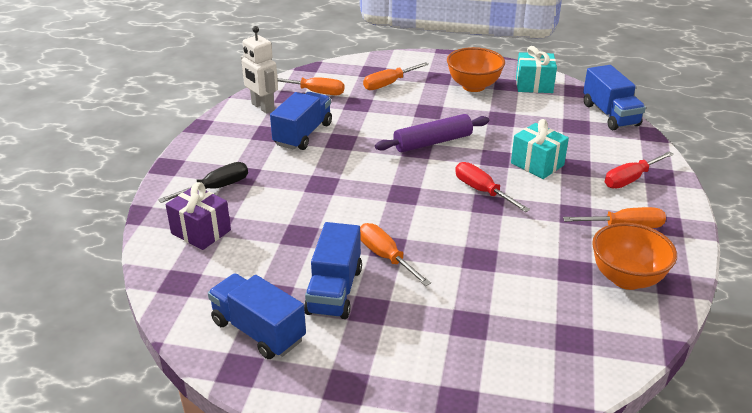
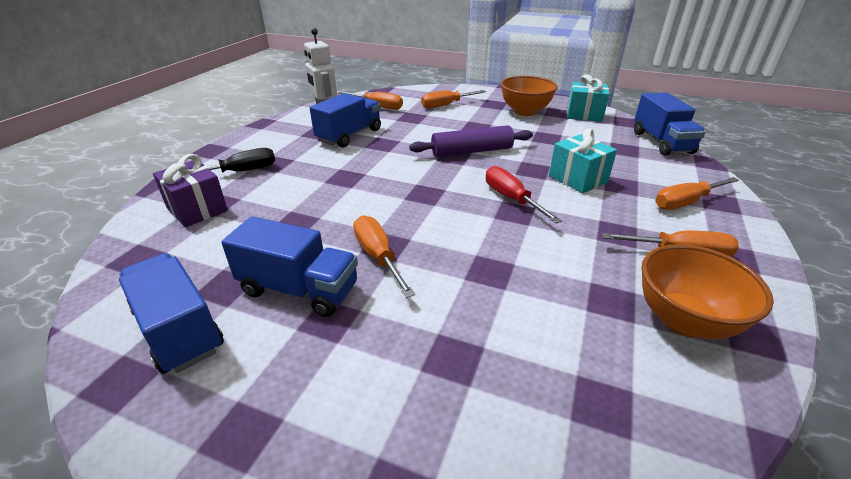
camera: 10 degrees right, 0 degrees up
blue truck [304,222,362,319] -> blue truck turned 90 degrees counterclockwise [221,216,358,317]
red screwdriver [605,151,674,189] -> orange screwdriver [655,177,739,210]

